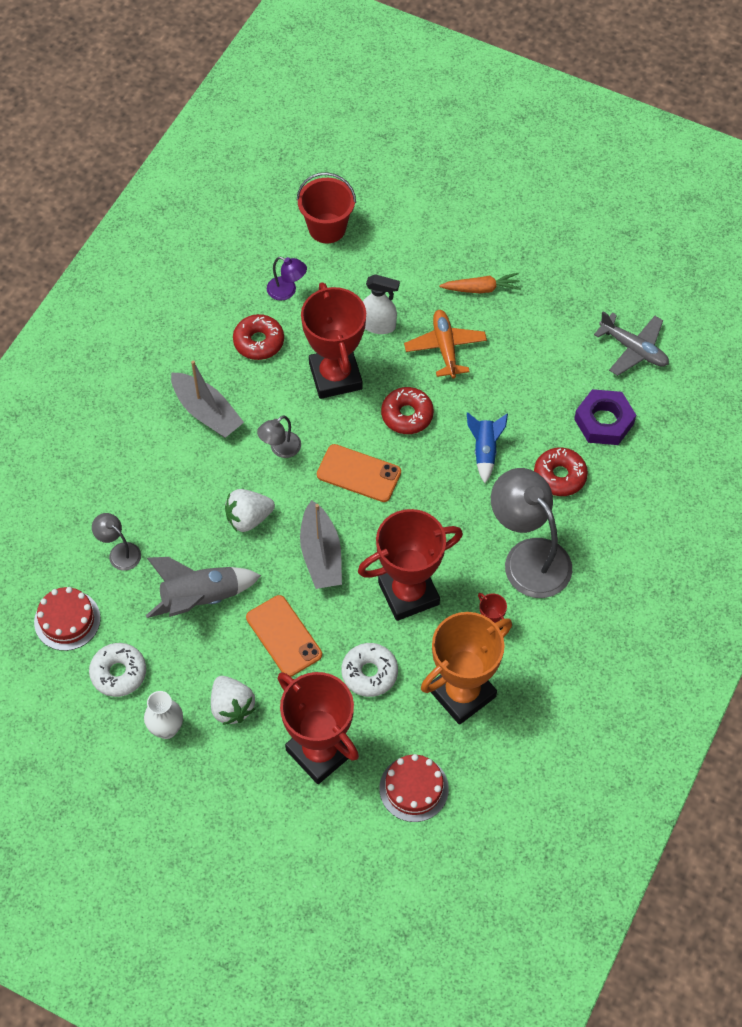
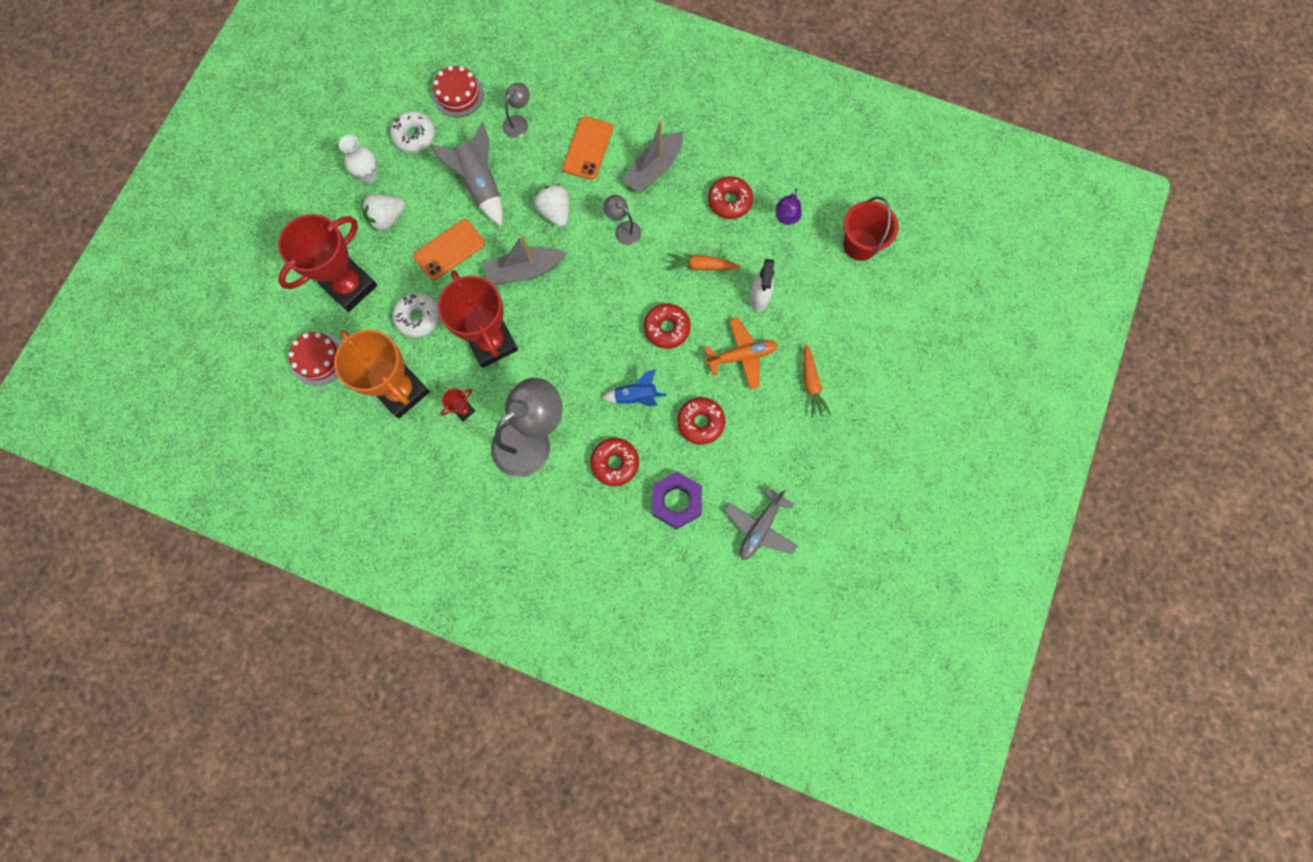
camera: 85 degrees right, 15 degrees up
red trophy [301,282,366,399] -> orange carrot [667,253,740,271]
orange phone [317,444,401,502] -> orange phone moved to [563,116,613,180]
none -> red donut [677,397,725,445]

